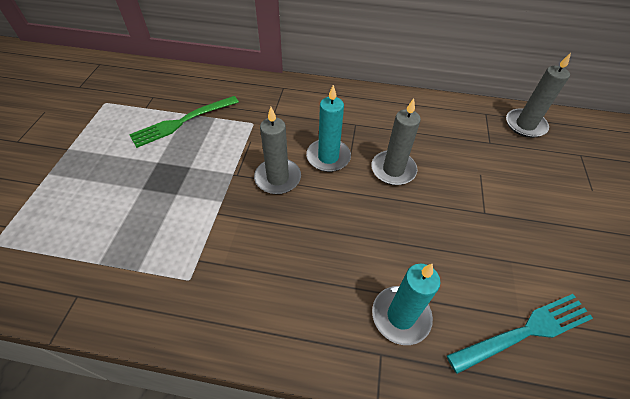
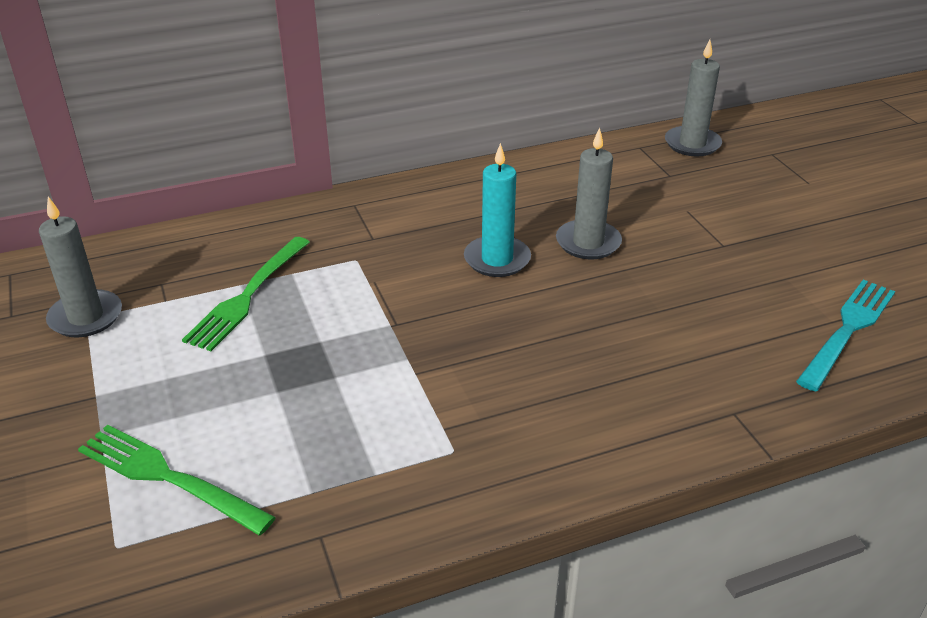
camera: 30 degrees left, 15 degrees down
grey candle [254,107,301,194] -> grey candle moved to [39,197,122,337]
turquoise candle [372,263,440,345] -> none
none -> green fork [78,425,276,535]

